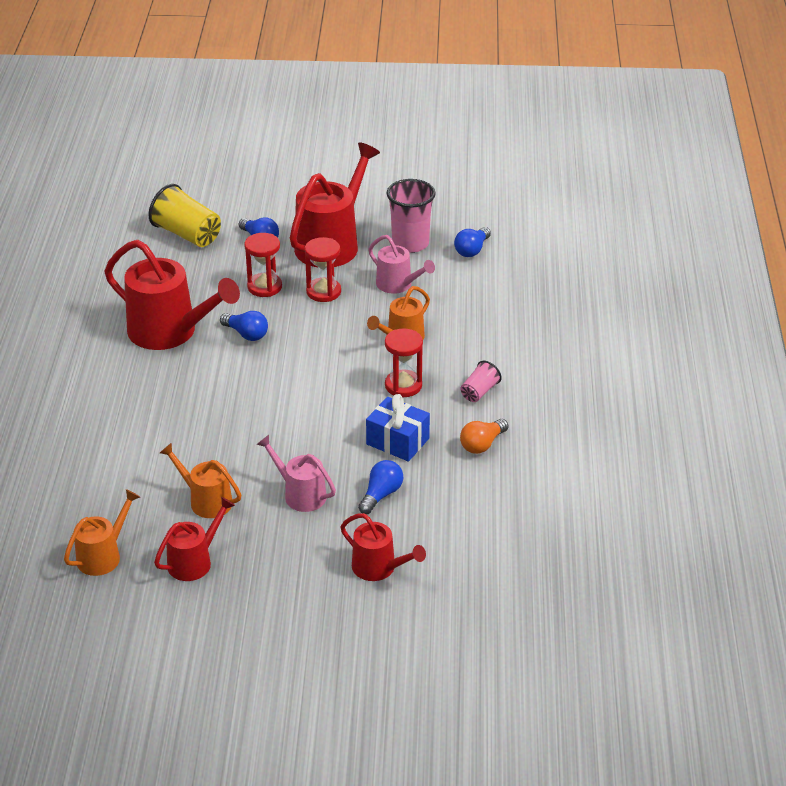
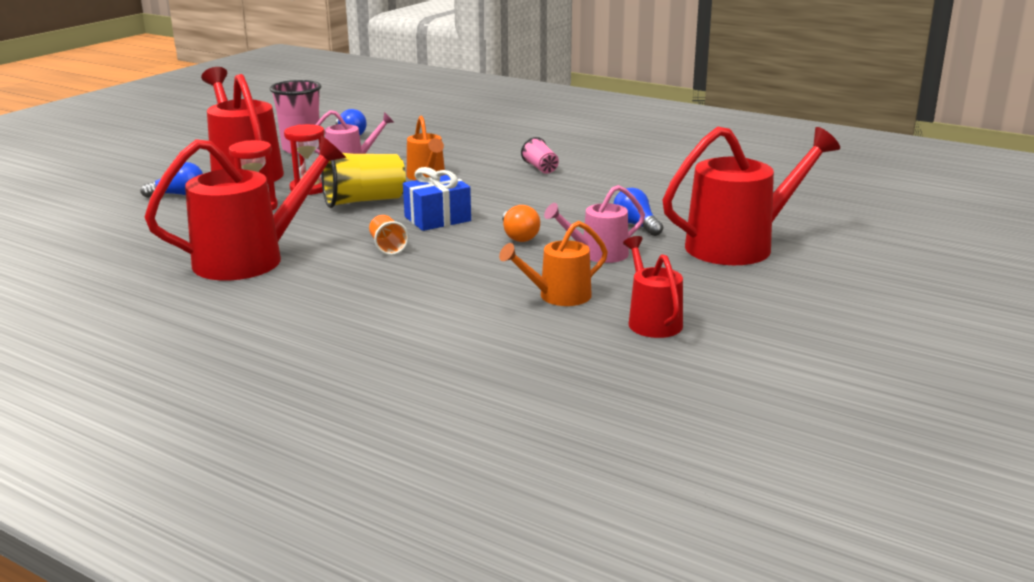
camera: 60 degrees left, 15 degrees down
orange watering can [64,489,140,576] -> none
yellow cup [149,184,221,247] -> yellow cup moved to [321,153,406,208]
blue light bulb [220,311,268,341] -> none
red watering can [340,513,426,581] -> red watering can [663,126,840,265], size x1.83
blue gift [366,394,430,462] -> blue gift moved to [403,167,471,231]
red hourglass [385,328,423,397] -> none
orange light bulb [460,419,509,454] -> orange light bulb moved to [502,205,540,242]
none -> orange cup [369,215,409,255]

